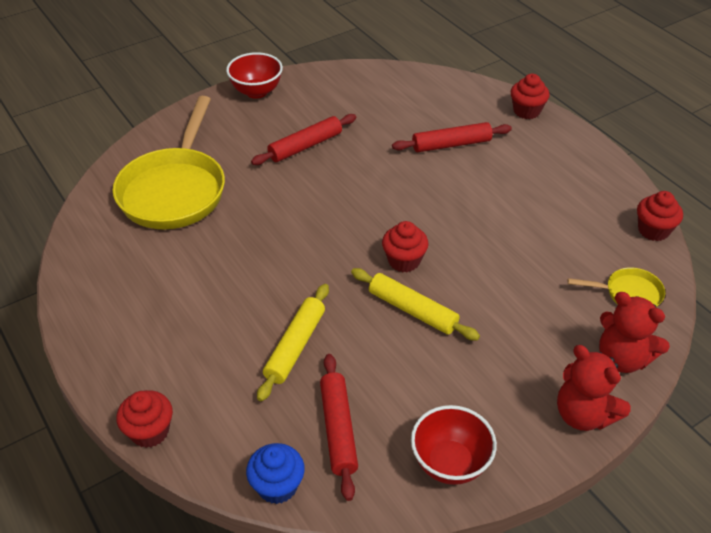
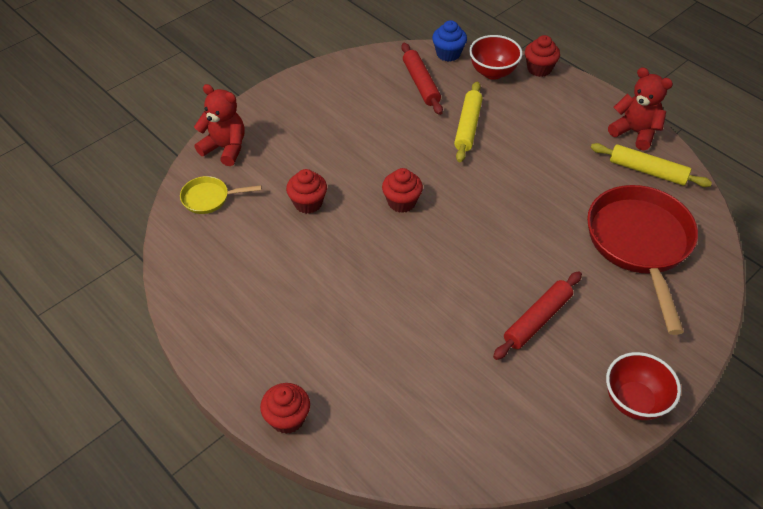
camera: 170 degrees right, 5 degrees up
yellow pan [113,96,225,229] -> red pan [587,185,698,335]
yellow rolling pin [351,268,480,340] -> yellow rolling pin moved to [591,143,712,187]
red rolling pin [392,122,512,152] -> none
red bowl [411,405,497,485] -> red bowl moved to [469,35,523,80]
red teddy bear [557,345,631,431] -> red teddy bear moved to [608,67,673,151]
red cupcake [637,191,683,241] -> red cupcake moved to [286,169,327,214]

